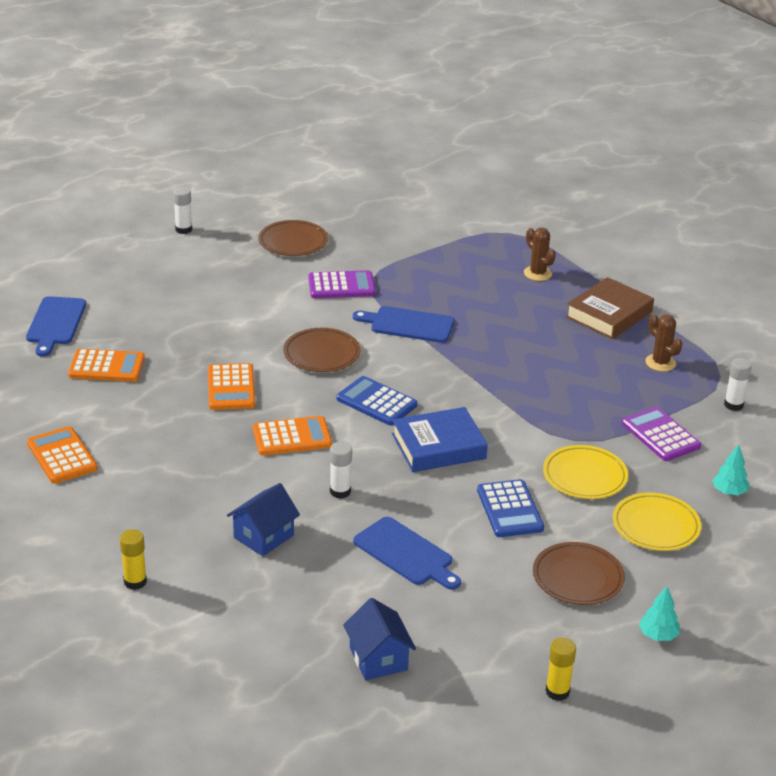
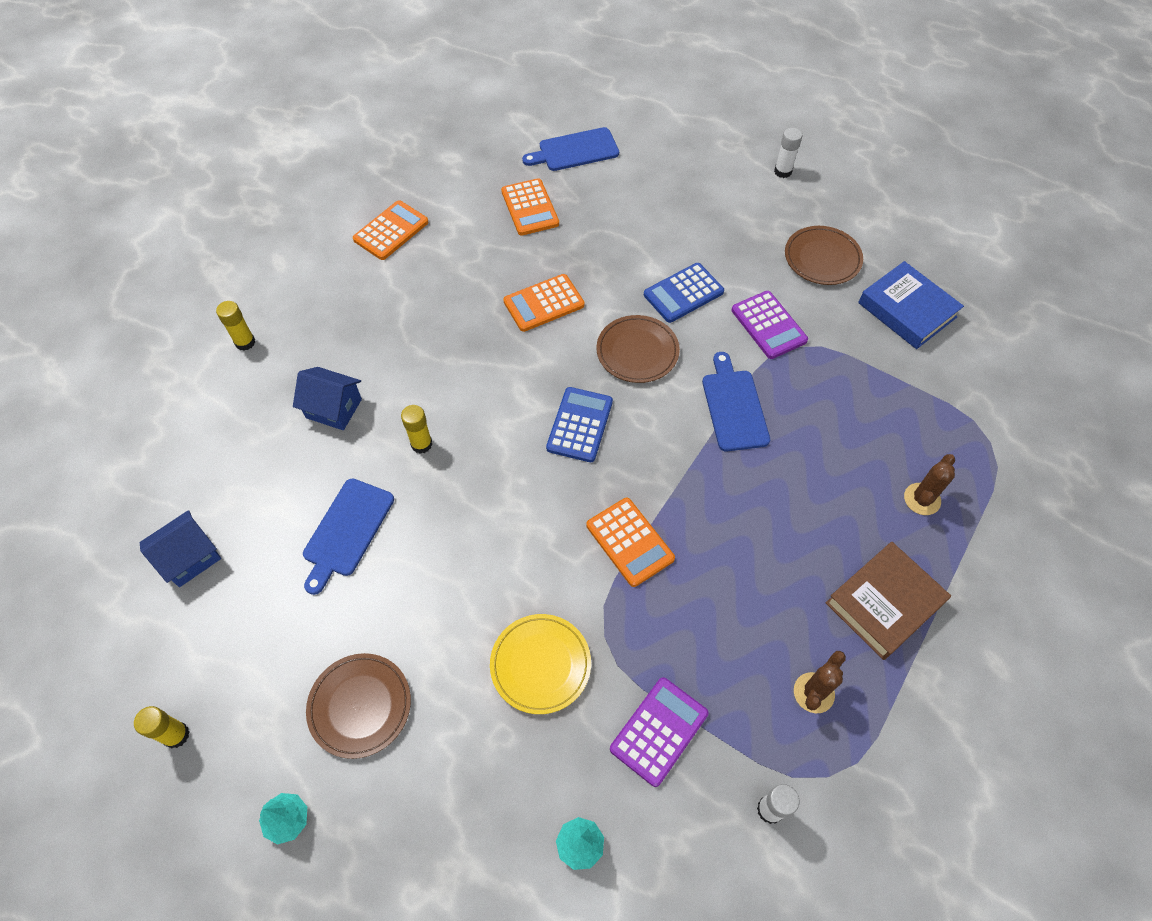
camera: 70 degrees right, 25 degrees up
orange calculator [253,416,332,455] -> orange calculator moved to [587,498,675,587]
white glue stick [330,442,352,499] -> yellow glue stick [401,405,432,454]
blue book [392,407,488,472] -> blue book moved to [858,261,964,349]
blue calculator [477,479,544,537] -> blue calculator moved to [644,263,724,323]
brown book [566,277,654,339] -> brown book turned 60 degrees counterclockwise [826,542,951,660]
yellow plate [613,493,701,551] -> none

